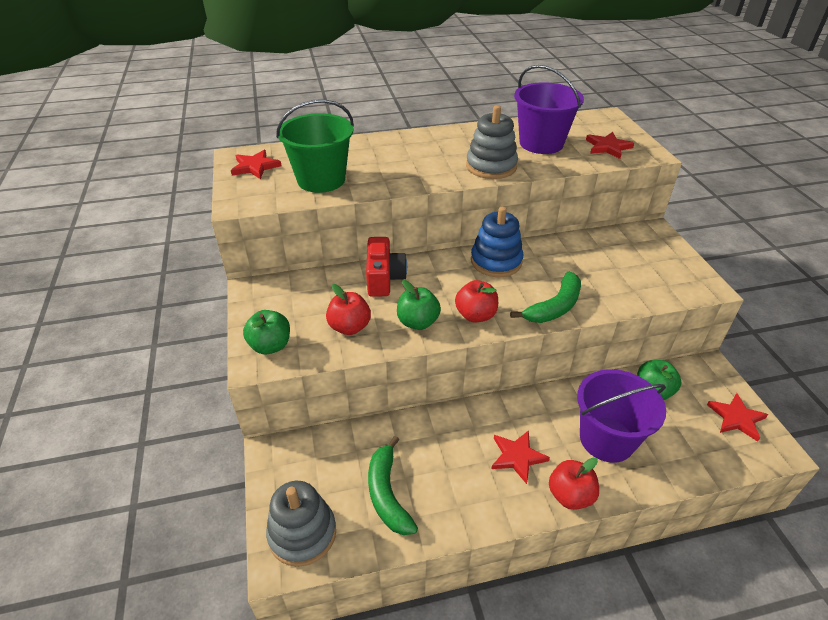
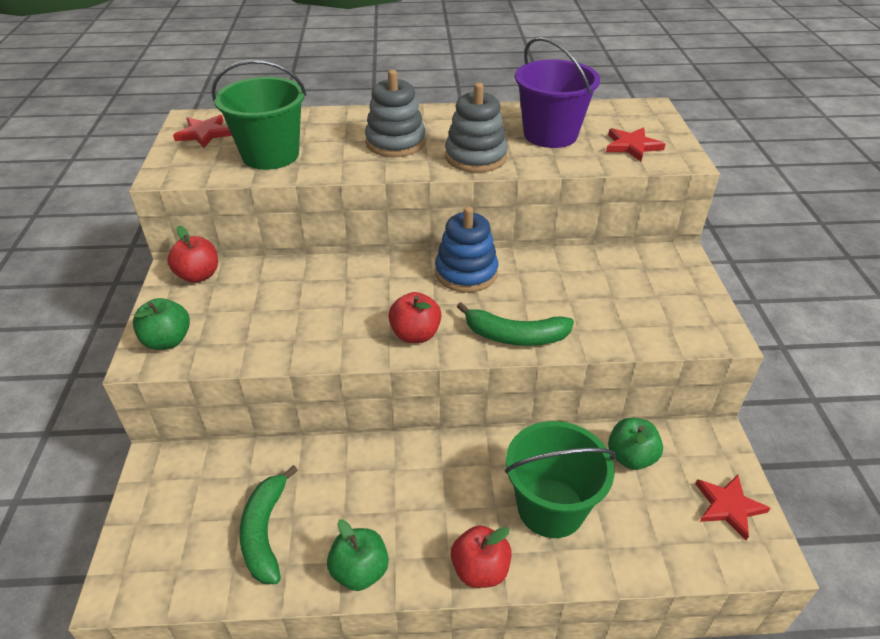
camera: 10 degrees right, 0 degrees up
grey stacking toy [266,481,336,567] -> grey stacking toy moved to [365,70,426,157]
red apple [326,284,371,335] -> red apple moved to [167,226,218,283]
red camera [366,237,407,297] -> none
green apple [397,280,441,330] -> green apple moved to [327,519,389,591]
red star [491,430,550,484] -> none
green banana [510,272,581,323] -> green banana turned 45 degrees clockwise [457,302,574,346]
purple bucket [577,369,666,463] -> green bucket [505,421,616,538]

